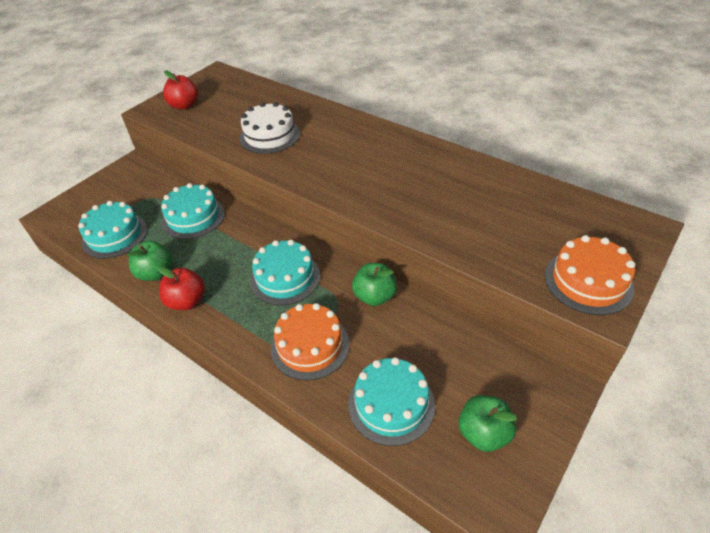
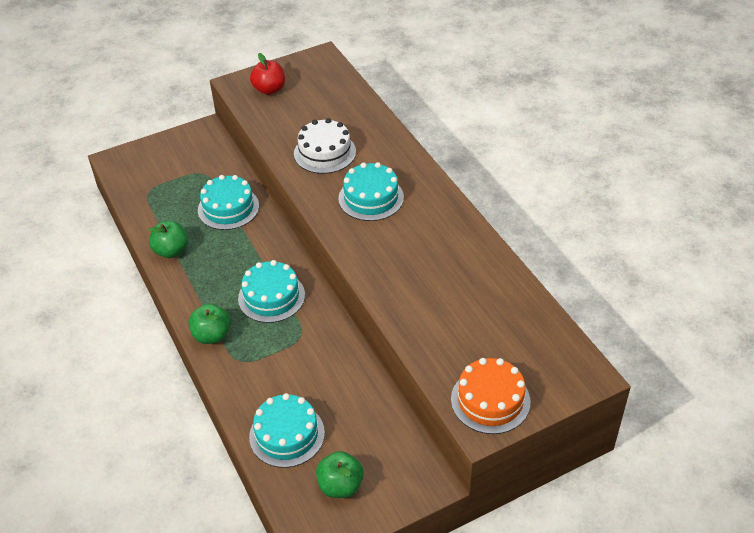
camera: 25 degrees right, 0 degrees up
turquoise cake [78,201,147,259] -> turquoise cake moved to [338,162,404,221]
red apple [158,266,205,310] -> none
orange cake [271,303,349,380] -> none
green apple [352,263,397,306] -> green apple moved to [188,304,231,344]

